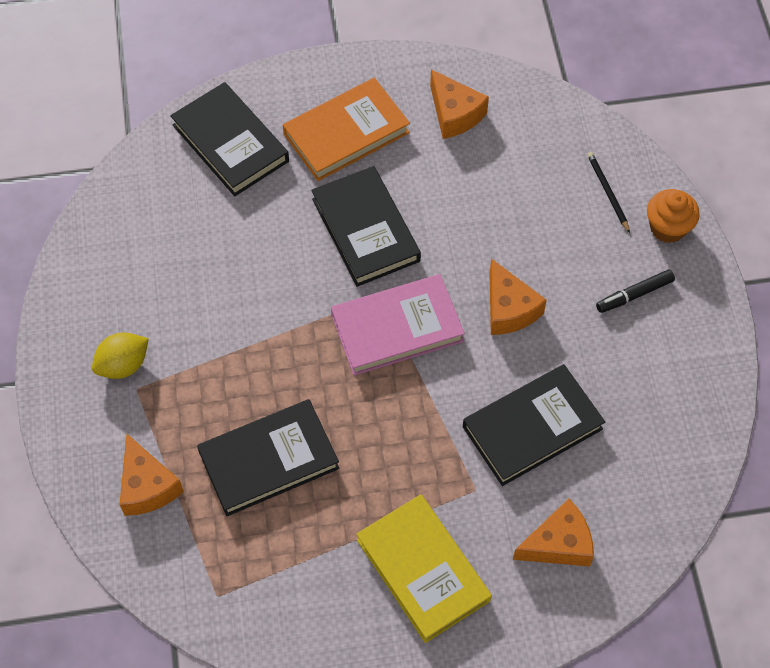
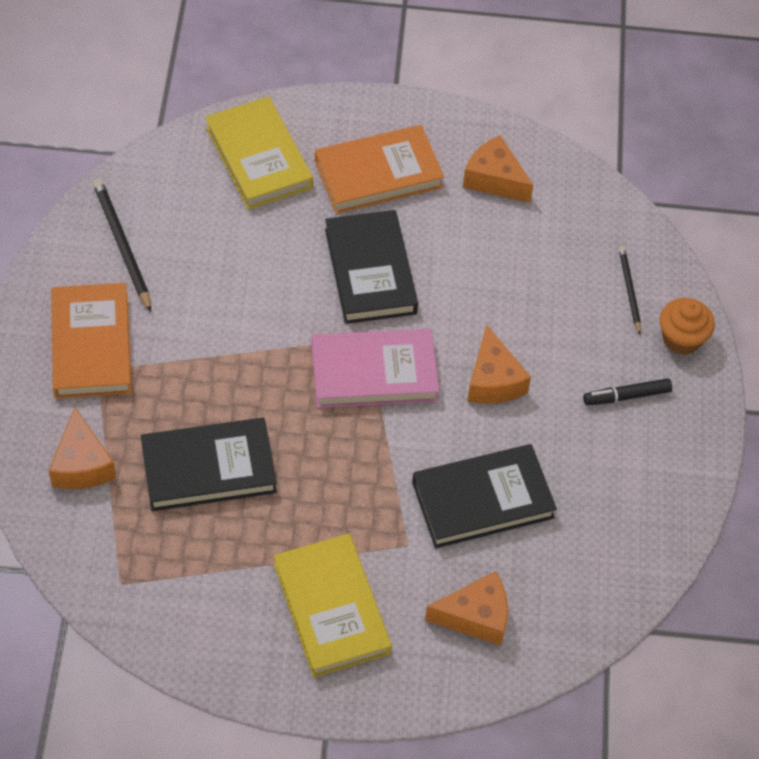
camera: 10 degrees right, 5 degrees down
yellow lemon [92,332,149,379] -> orange book [51,283,132,399]
black book [170,82,289,196] -> yellow book [205,96,313,210]
orange cheese [430,69,489,139] -> orange cheese turned 150 degrees clockwise [463,135,533,203]
none -> black pencil [93,179,151,312]

